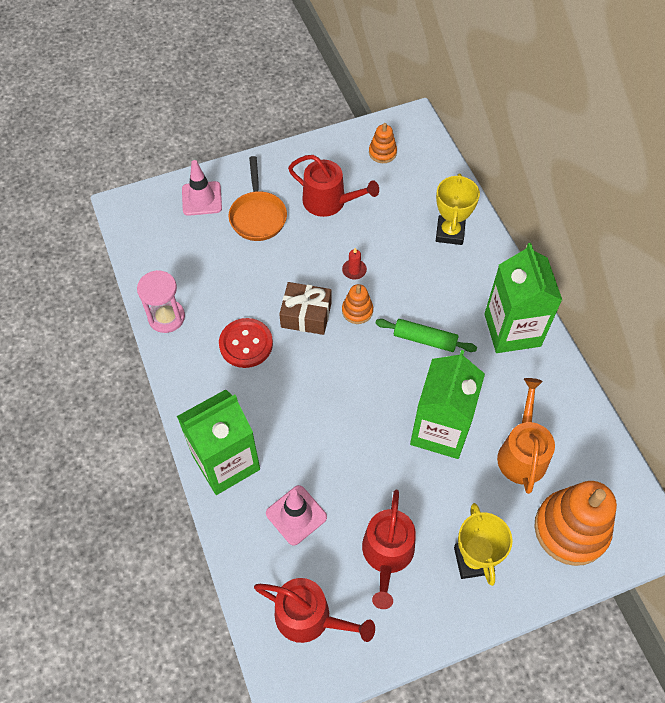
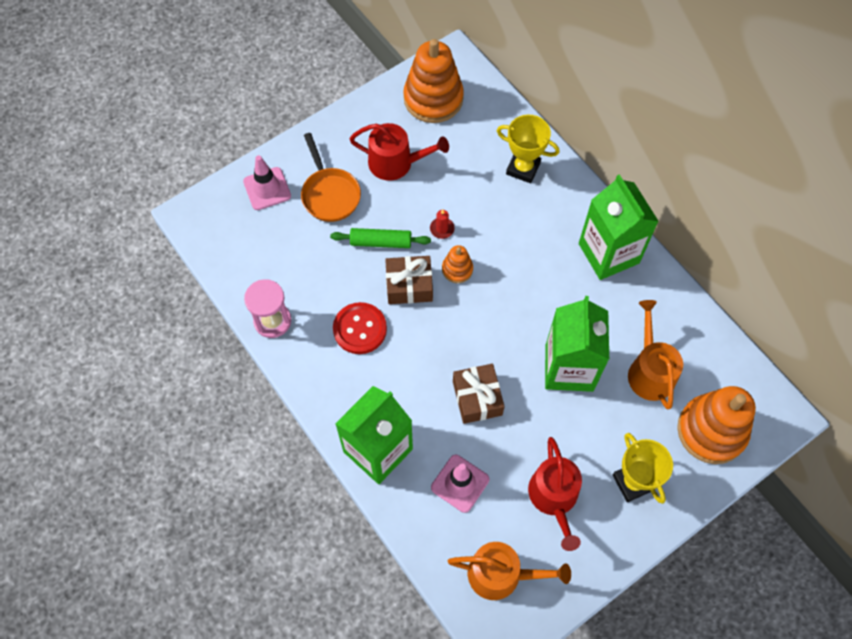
camera: 15 degrees left, 5 degrees up
red watering can [254,578,375,643] -> orange watering can [448,542,571,600]
orange stacking toy [369,123,397,163] -> orange stacking toy [404,39,464,123], size x2.07
green rolling pin [375,319,477,352] -> green rolling pin moved to [330,228,431,248]
yellow trophy [436,174,480,245] -> yellow trophy turned 60 degrees counterclockwise [497,115,559,183]
none -> brown gift [453,364,505,424]

